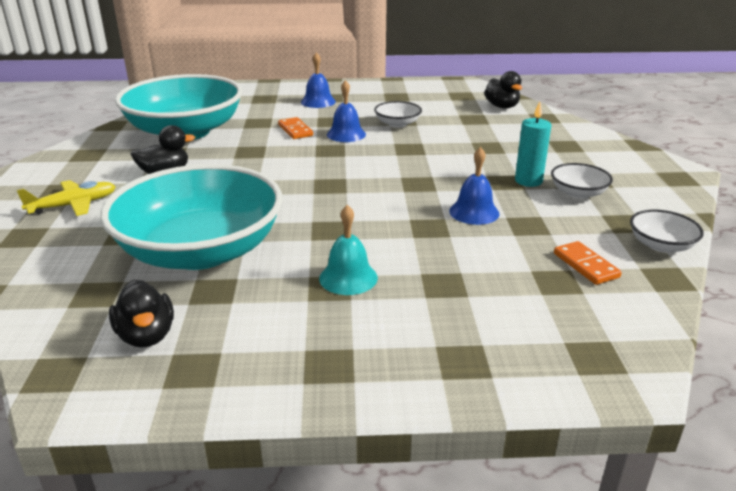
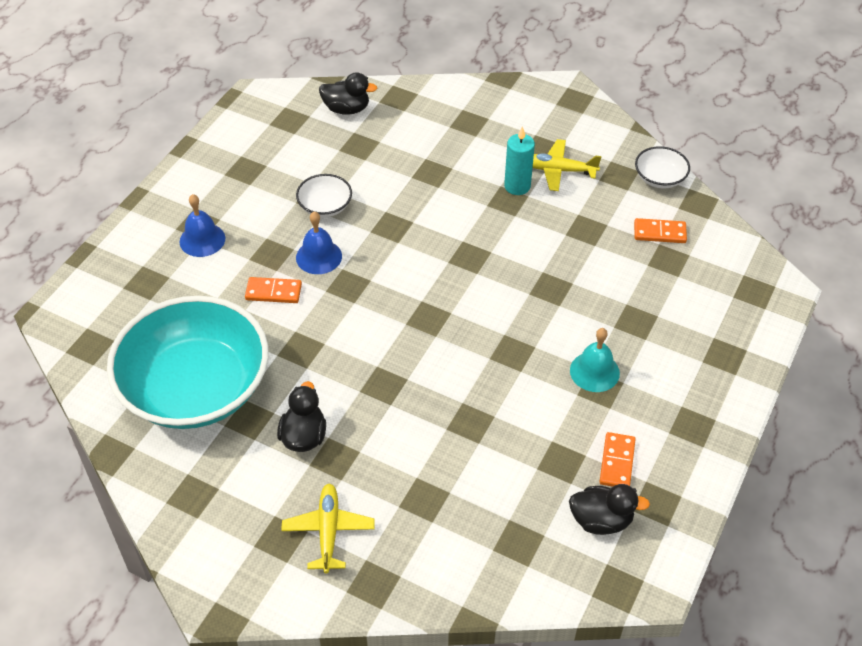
camera: 60 degrees left, 20 degrees up
turquoise bowl [100,164,283,270] -> none
blue bell [449,147,499,225] -> none
white bowl [551,163,613,199] -> yellow plane [533,139,602,191]
none -> orange domino [599,432,636,487]

